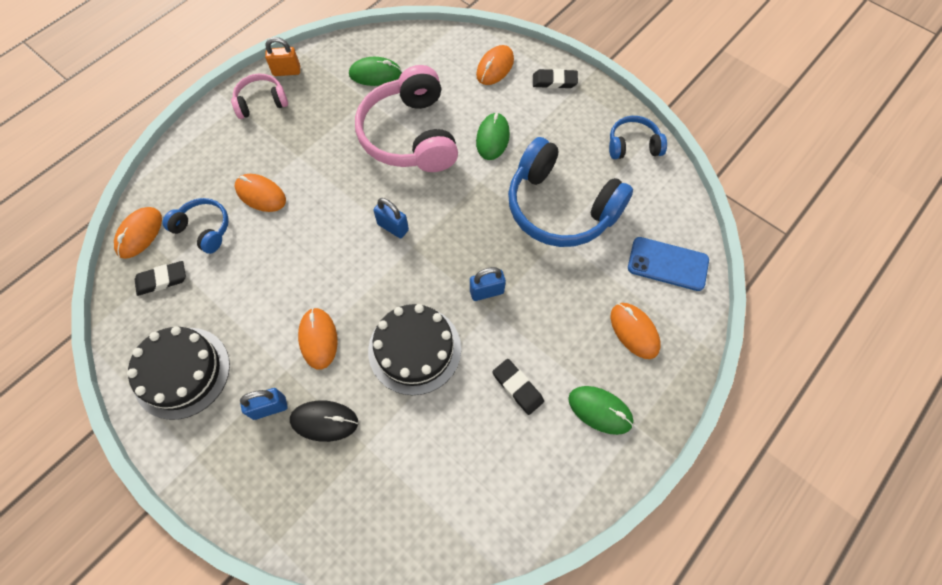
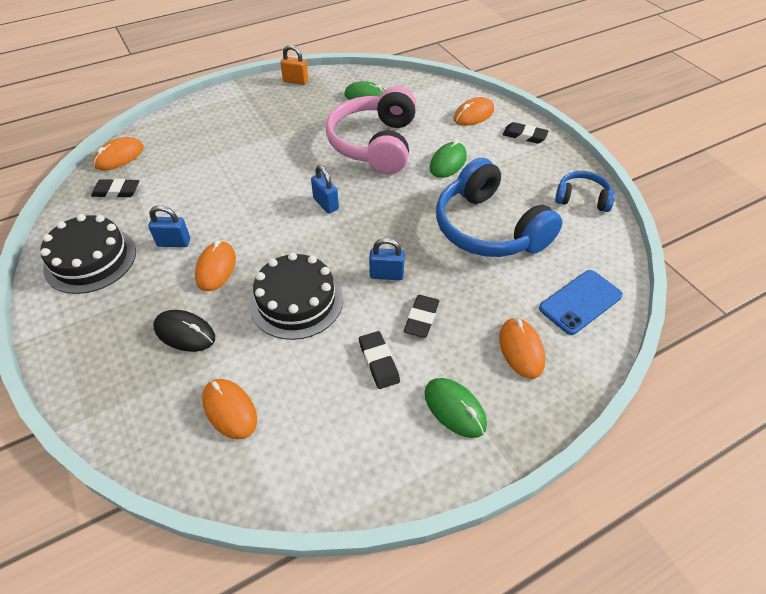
camera: 20 degrees right, 15 degrees down
blue headphones [162,198,229,254] -> none
pink headphones [231,74,288,119] -> none
orange mouse [235,174,286,212] -> orange mouse moved to [202,379,257,439]
blue padlock [240,388,287,420] -> blue padlock moved to [148,205,190,247]
blue phone [628,237,709,291] -> blue phone turned 75 degrees counterclockwise [539,270,623,335]
none -> black eraser [404,295,439,338]

